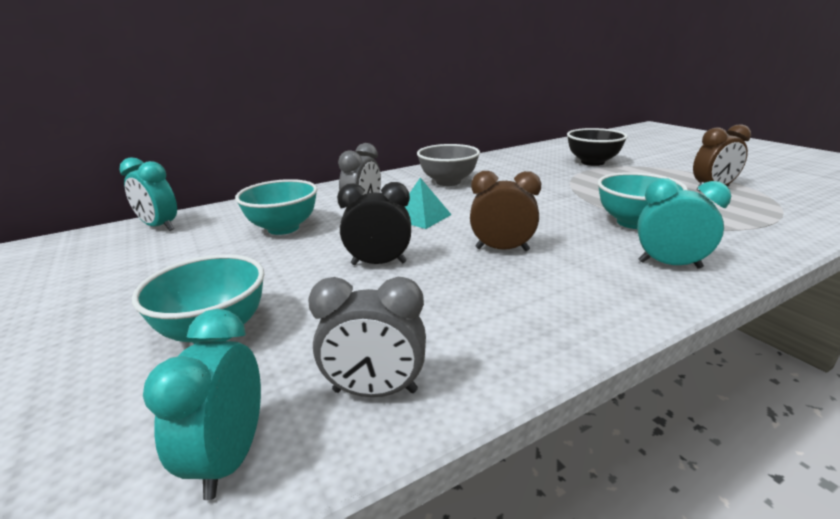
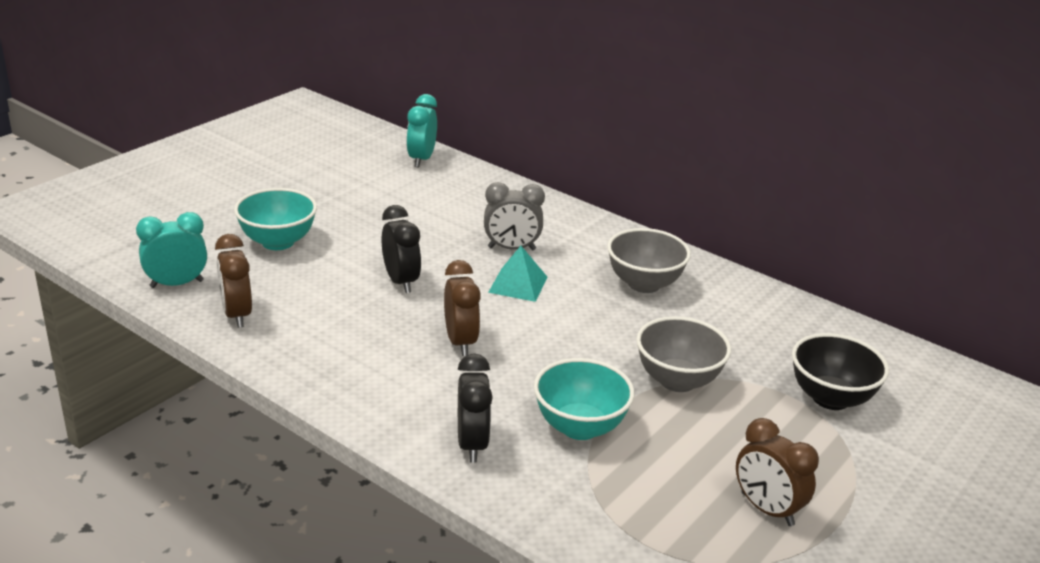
camera: 65 degrees right, 5 degrees up
turquoise bowl [235,179,317,235] -> none
grey clock [308,277,426,397] -> brown clock [215,234,252,328]
turquoise clock [637,178,731,269] -> black clock [458,353,493,463]
none -> grey bowl [636,316,731,392]

